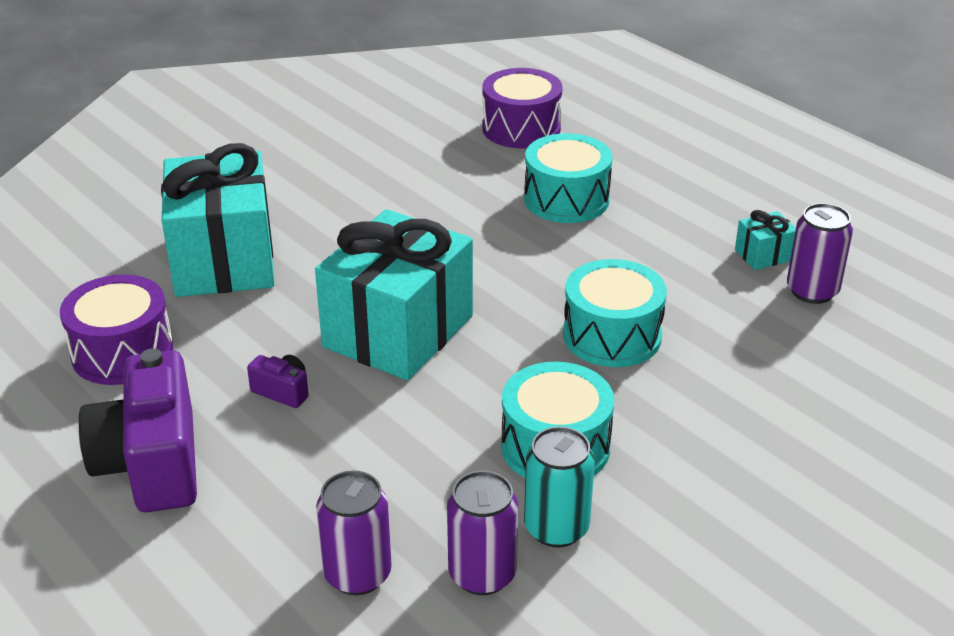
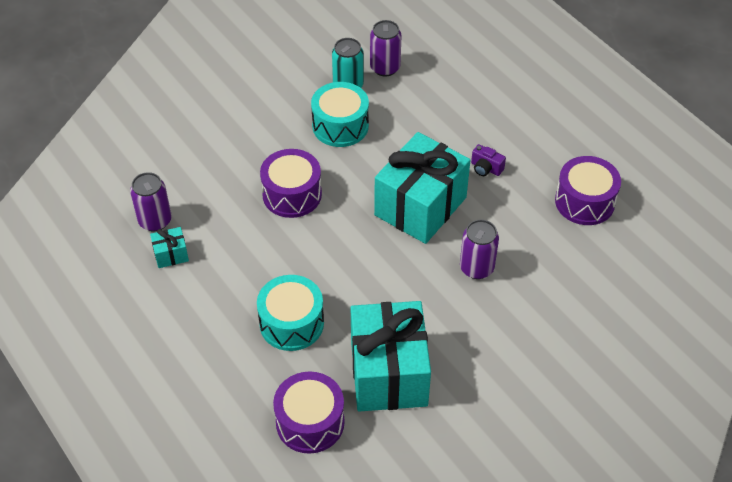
camera: 175 degrees left, 15 degrees up
purple camera [79,348,197,512] -> none
turquoise gift [161,143,274,297] -> turquoise gift moved to [351,301,431,412]
purple can [316,471,392,595] -> purple can moved to [460,219,499,279]
turquoise drum [563,259,667,367] -> purple drum [260,149,322,218]

